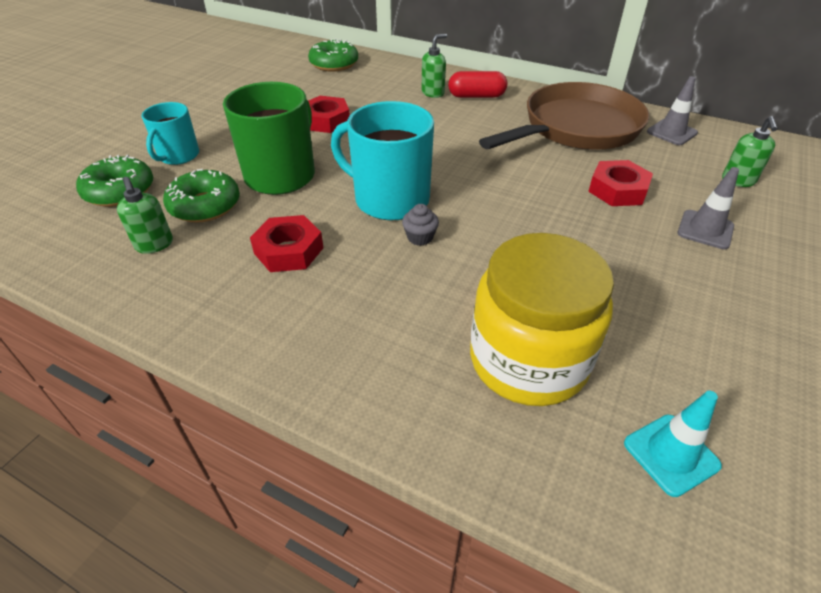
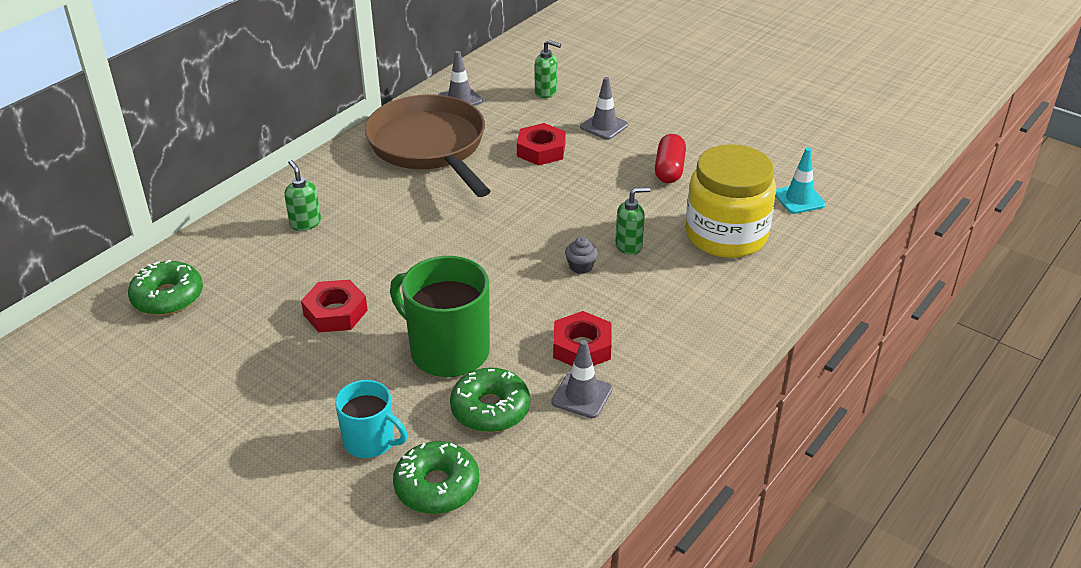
camera: 80 degrees left, 5 degrees down
green soap dispenser [117,177,173,254] -> green soap dispenser moved to [615,187,650,255]
turquoise mug [331,101,434,220] -> none
red capsule [448,71,507,98] -> red capsule moved to [655,134,686,183]
none -> grey traffic cone [551,340,613,418]

